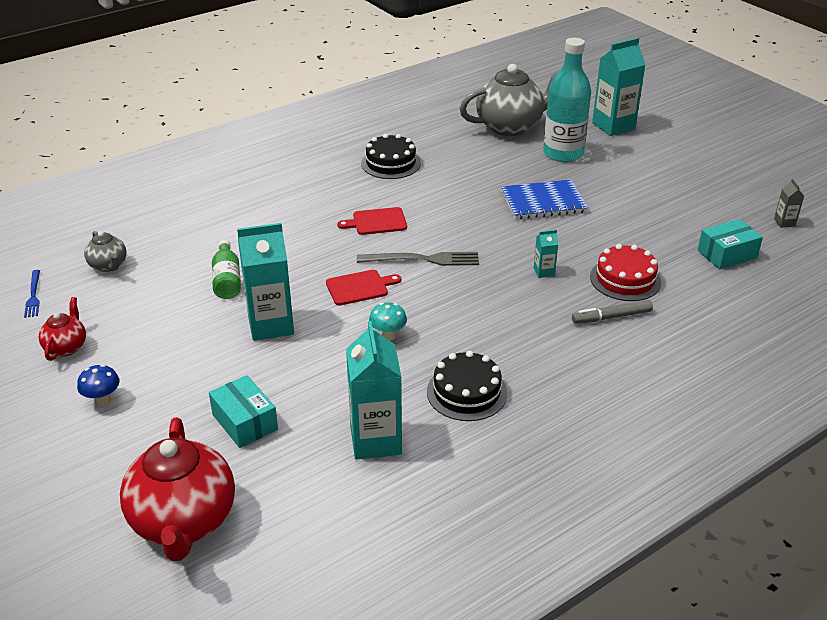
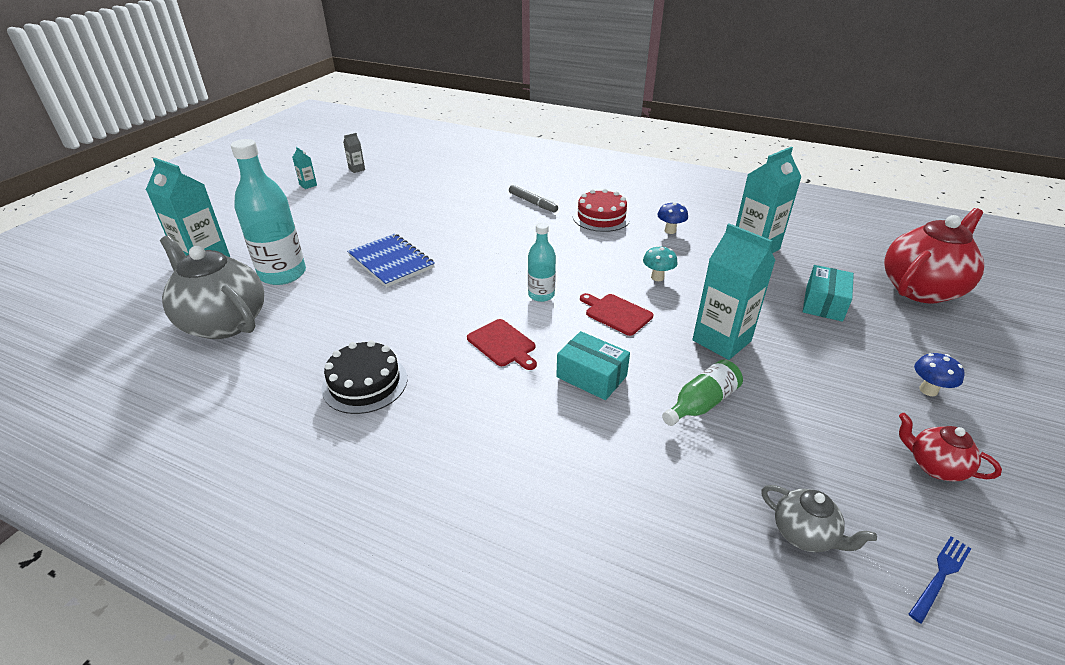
camera: 120 degrees left, 0 degrees up
red teapot [39,297,86,361] -> red teapot turned 60 degrees clockwise [899,413,1002,482]
grey teapot [84,231,127,272] -> grey teapot turned 105 degrees clockwise [761,485,877,552]
grey fork [357,252,479,266] -> turquoise bottle [528,223,556,302]
black cake [427,351,507,421] -> blue mushroom [657,202,688,234]
turquoise carton [534,230,558,278] -> turquoise carton moved to [292,147,317,189]
red cake [590,244,661,301] -> red cake moved to [573,189,631,232]
turquoise box [698,219,763,269] -> turquoise box moved to [556,331,630,400]

